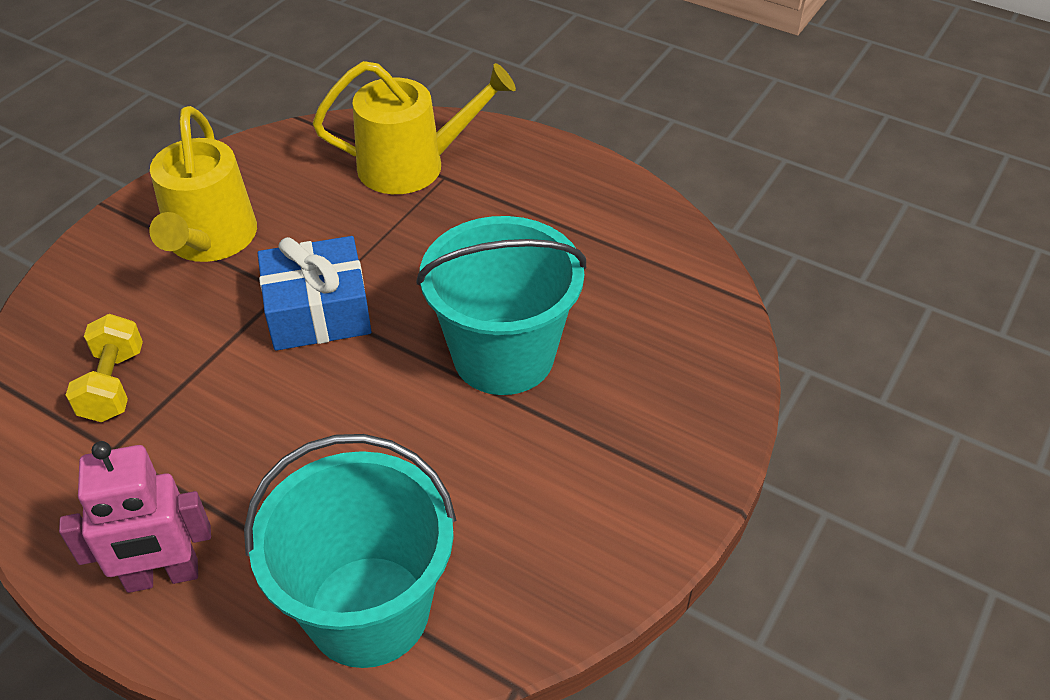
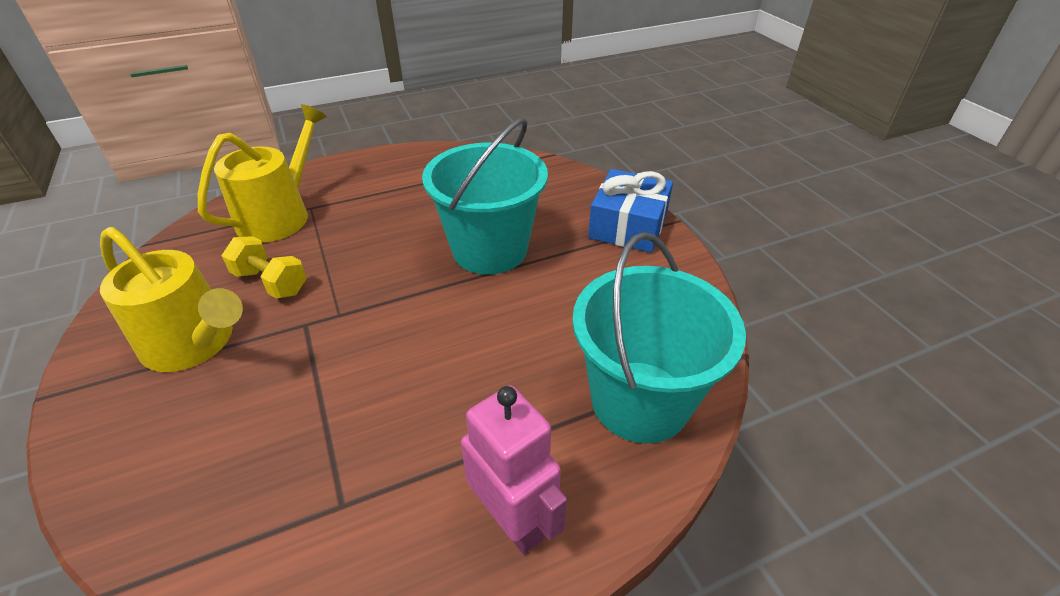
camera: 55 degrees left, 5 degrees down
pink robot [59,441,211,593] -> pink robot turned 60 degrees counterclockwise [461,385,567,554]
yellow dumbbell [66,314,143,422] -> yellow dumbbell moved to [222,236,307,299]
blue gift [258,236,372,351] -> blue gift moved to [588,169,673,253]

